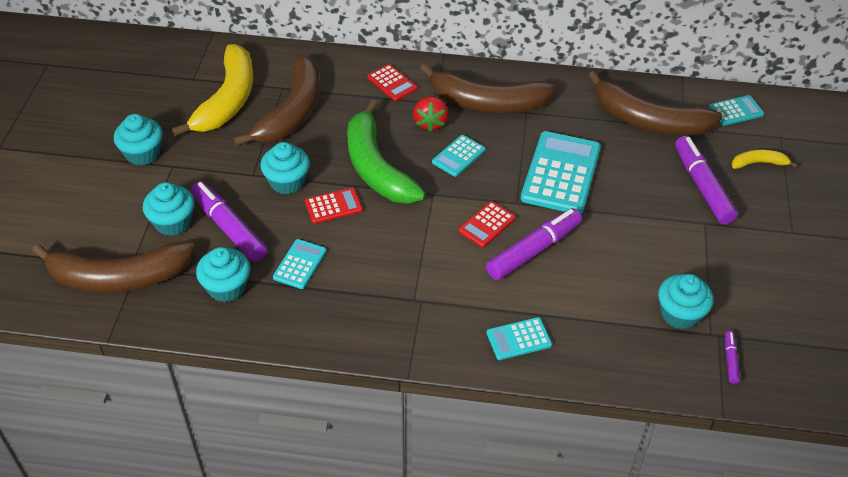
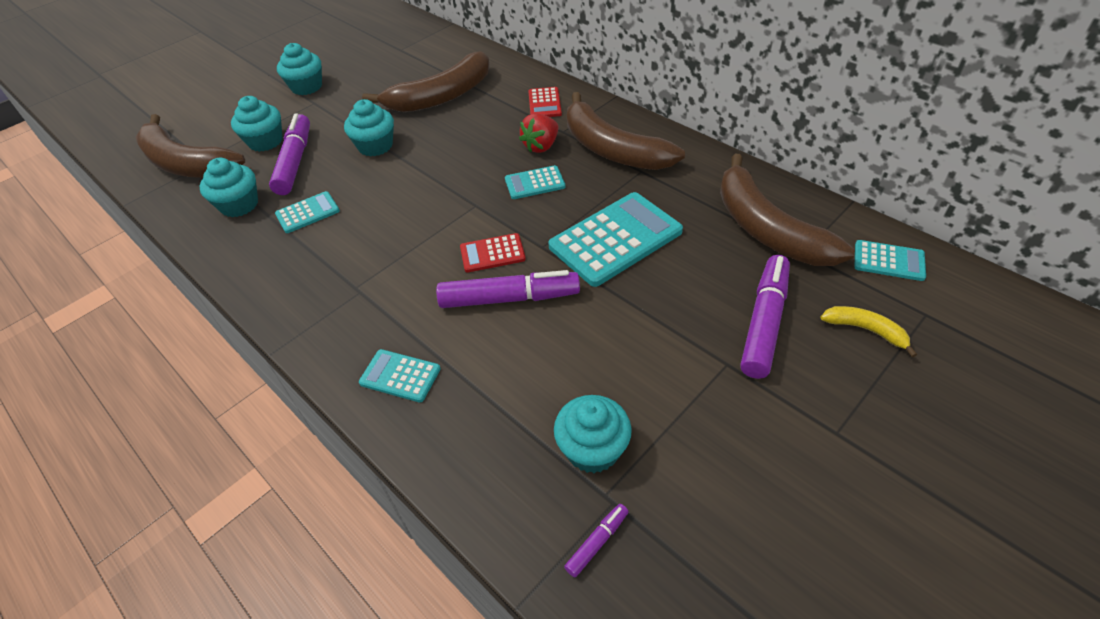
camera: 40 degrees right, 0 degrees up
yellow banana [172,44,253,137] -> none
red calculator [305,187,363,224] -> none
green banana [347,100,426,204] -> none

